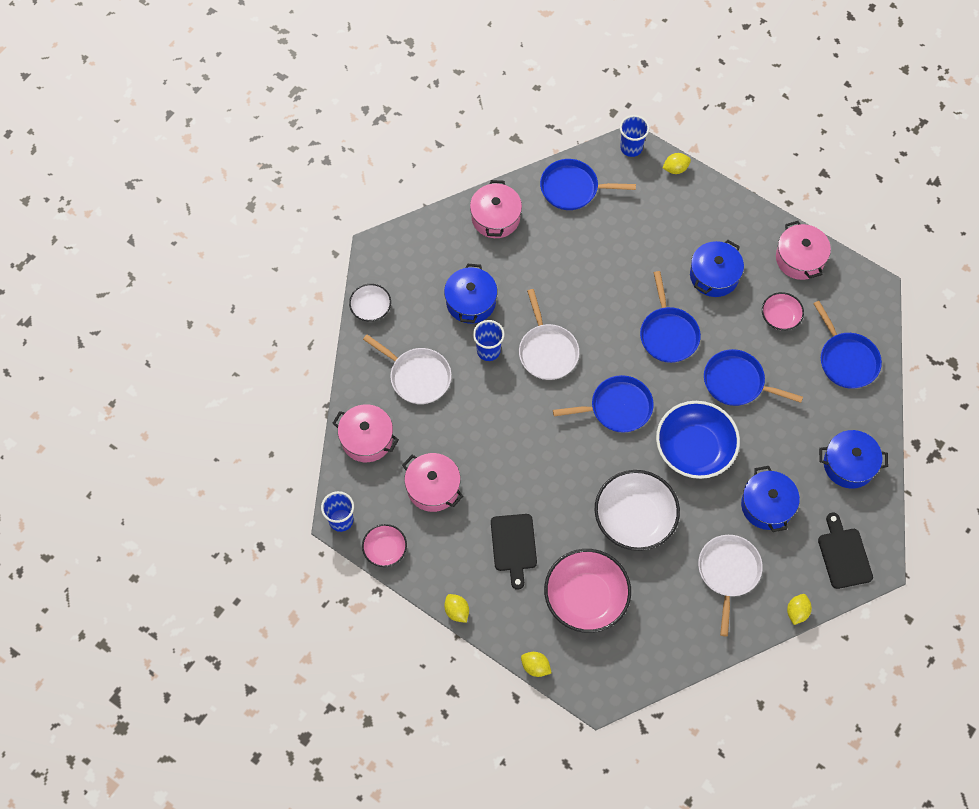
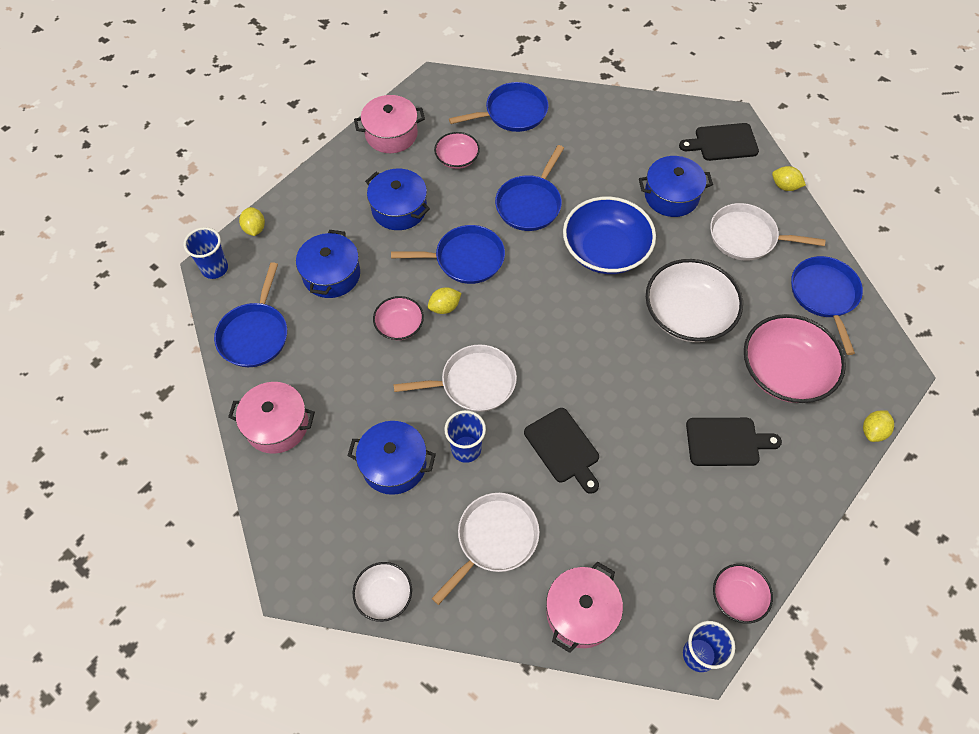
camera: 85 degrees left, 5 degrees down
pink pot [402,453,463,512] -> none
yellow lemon [444,594,469,623] -> yellow lemon moved to [428,287,461,314]
blue pan [553,375,654,433] -> blue pan moved to [791,256,863,355]
blue pot [819,430,888,489] -> blue pot moved to [296,230,360,298]
none -> pink bowl [373,296,424,340]
none -> black cutting board [524,408,599,494]

